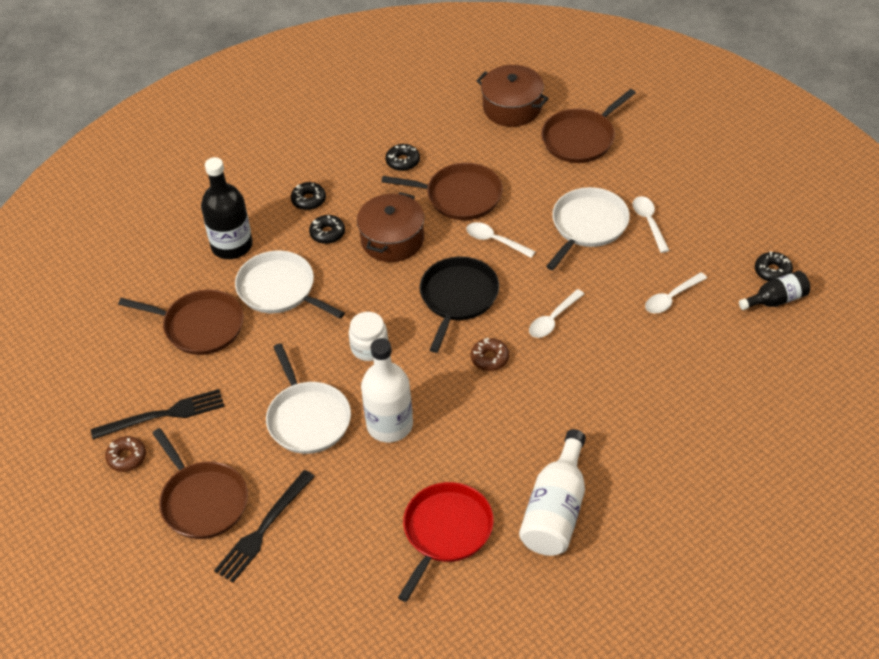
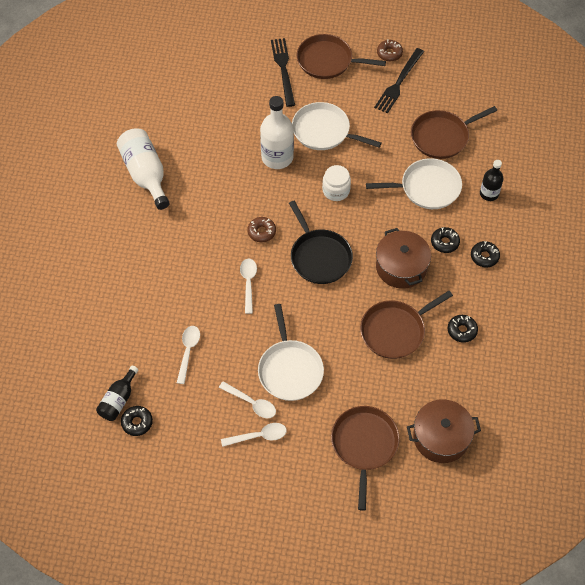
camera: 135 degrees right, 10 degrees up
black bottle [201,157,253,259] -> black bottle [480,160,503,201], size x0.59
red pan [398,482,494,602] -> none
white spoon [466,222,536,258] -> white spoon moved to [221,423,287,447]

